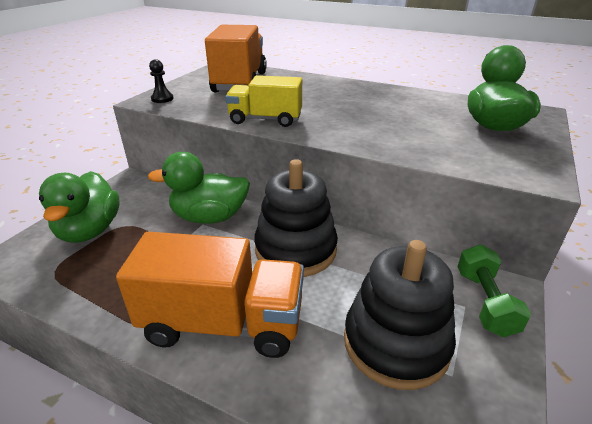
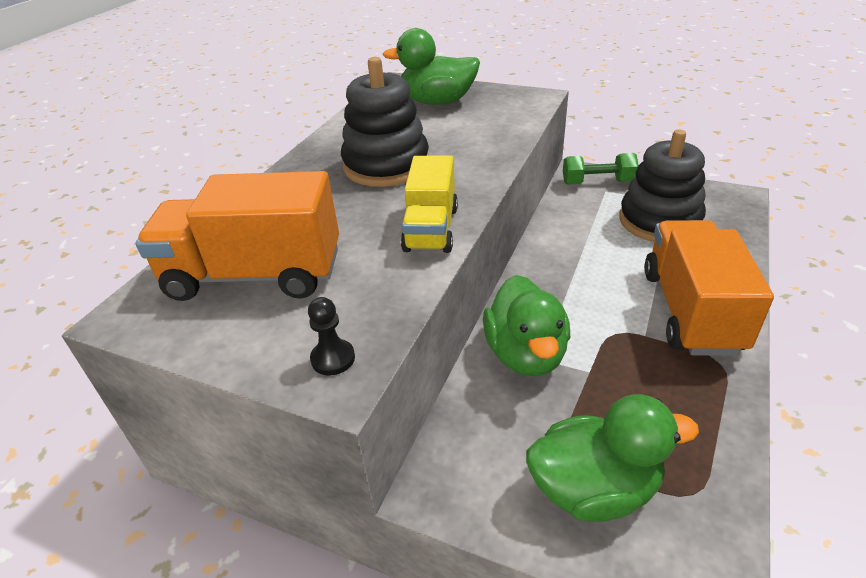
camera: 90 degrees left, 5 degrees up
black stacking toy [254,159,338,277] -> black stacking toy moved to [341,57,429,187]

